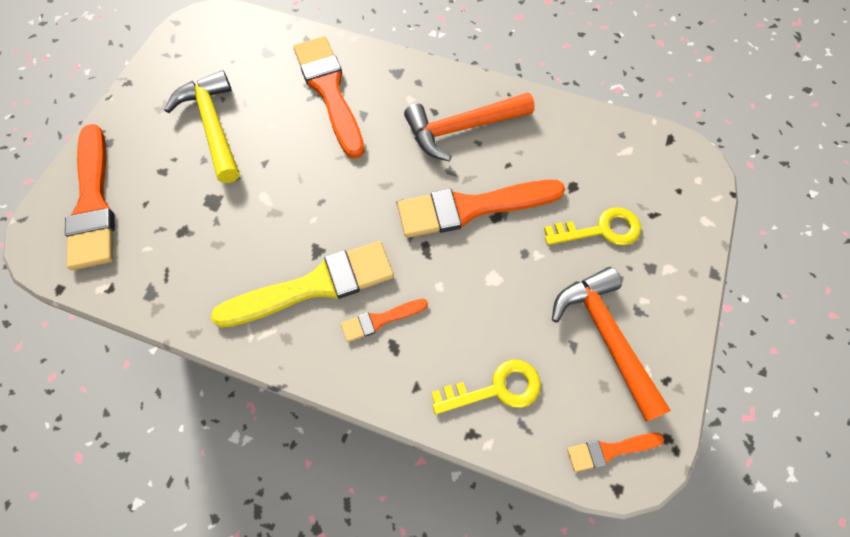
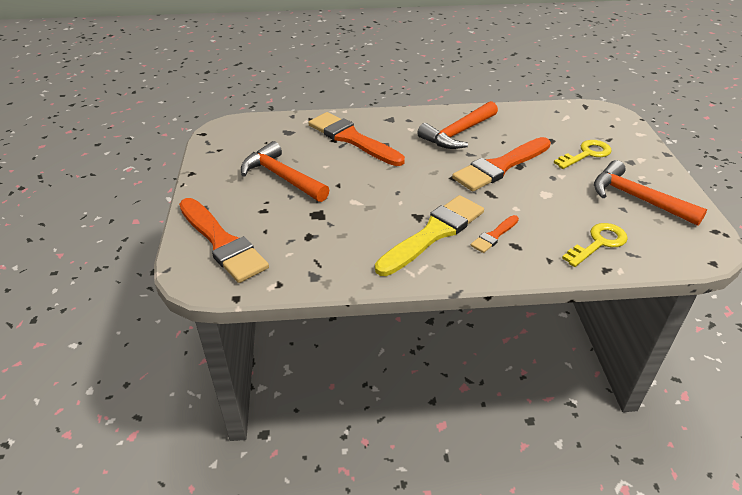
camera: 25 degrees left, 25 degrees down
yellow hammer [164,70,239,183] -> orange hammer [241,141,329,202]
orange brush [567,433,664,472] -> none

